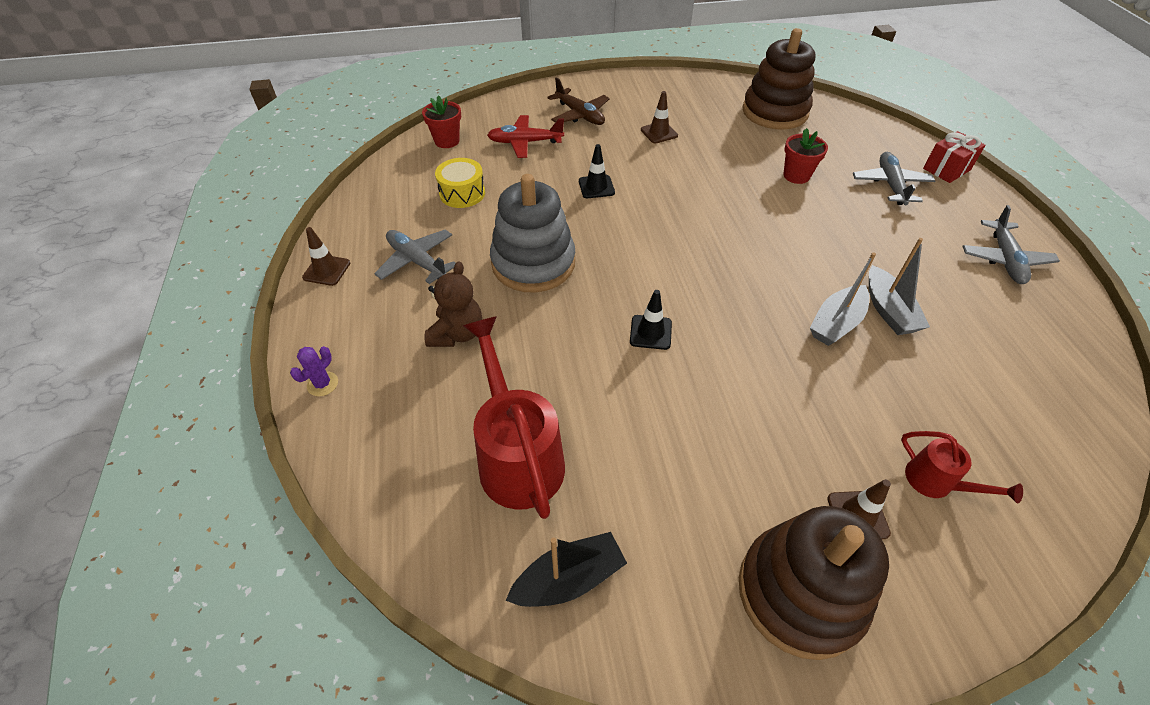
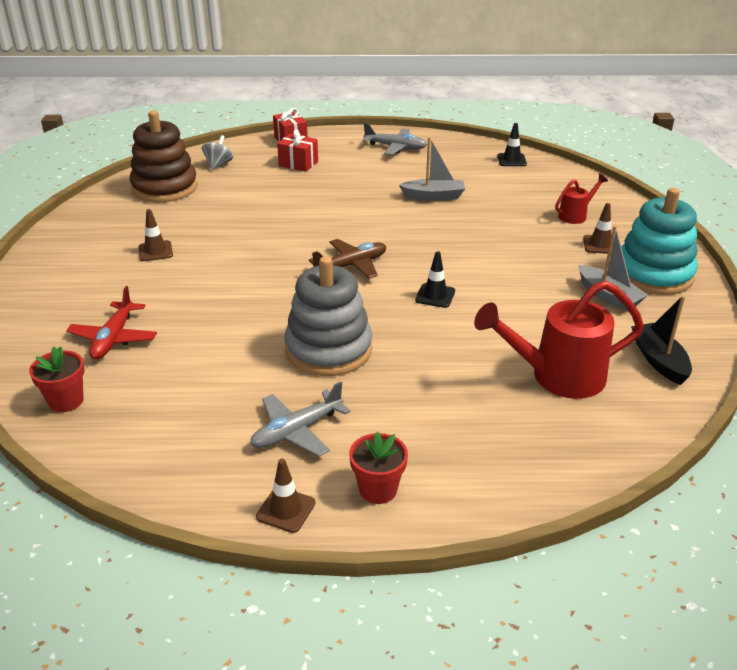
camera: 80 degrees left, 15 degrees down
purple cactus [290,346,338,396] -> none
brown teddy bear [425,261,482,347] -> none
yellow drum [435,158,485,208] -> none
brown plane [547,77,610,125] -> brown plane moved to [309,239,386,278]
black traffic cone [579,144,615,198] -> black traffic cone moved to [497,123,527,166]
brown stacking toy [739,506,889,660] -> turquoise stacking toy [622,188,698,295]
red flower pot [783,128,828,184] -> red flower pot moved to [349,432,408,504]
grey boat [810,252,876,346] -> grey boat moved to [578,226,648,311]
grey plane [853,152,936,205] -> red gift [277,129,318,172]
none -> grey spinning top [202,135,233,170]

